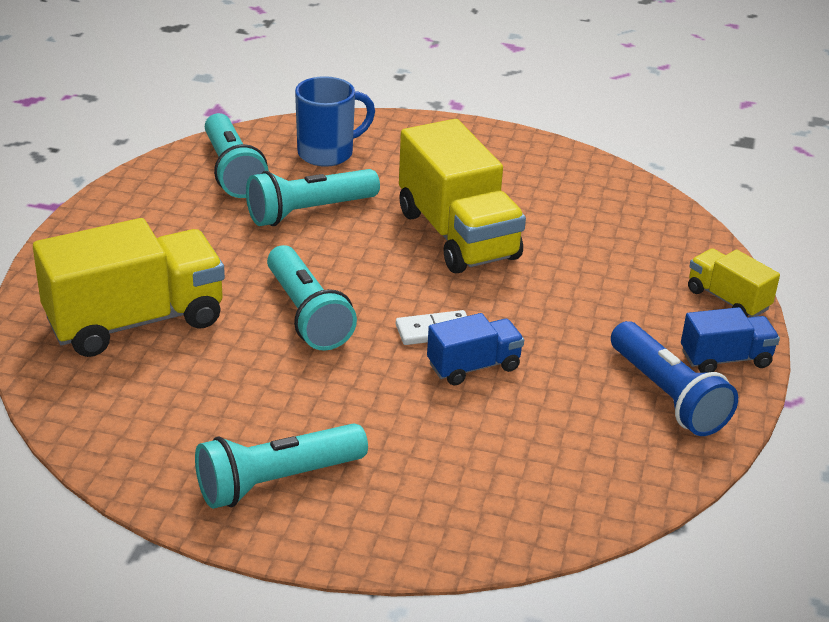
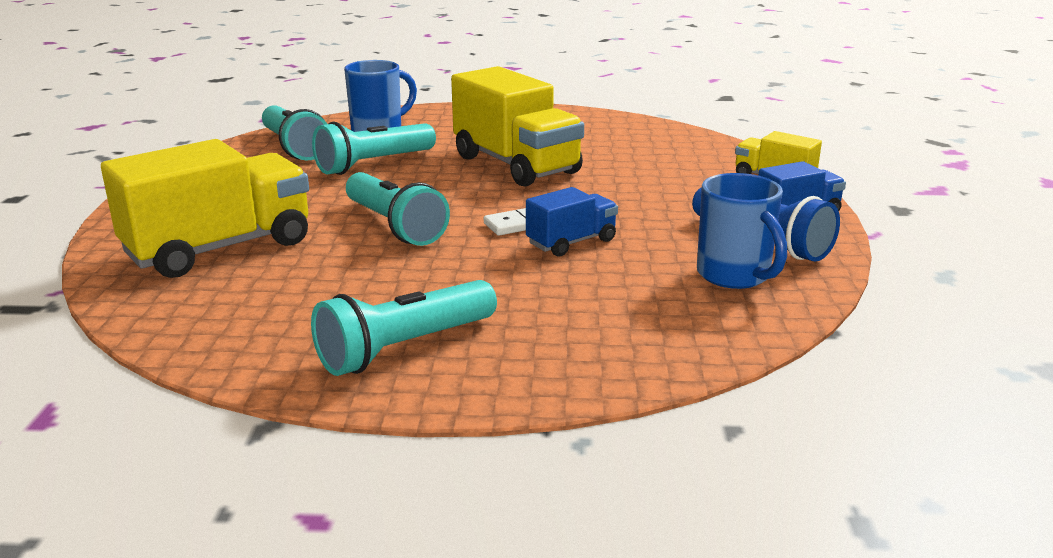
camera: 10 degrees left, 10 degrees down
none -> blue mug [697,173,787,289]

